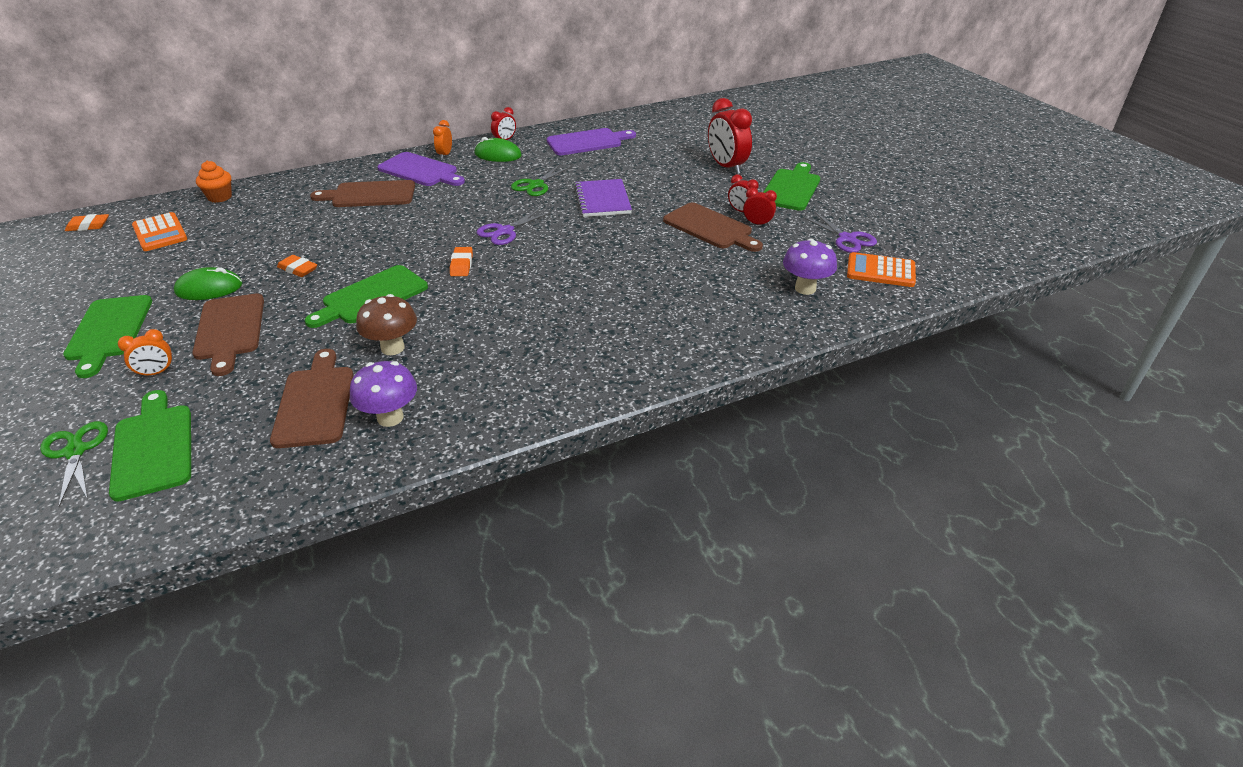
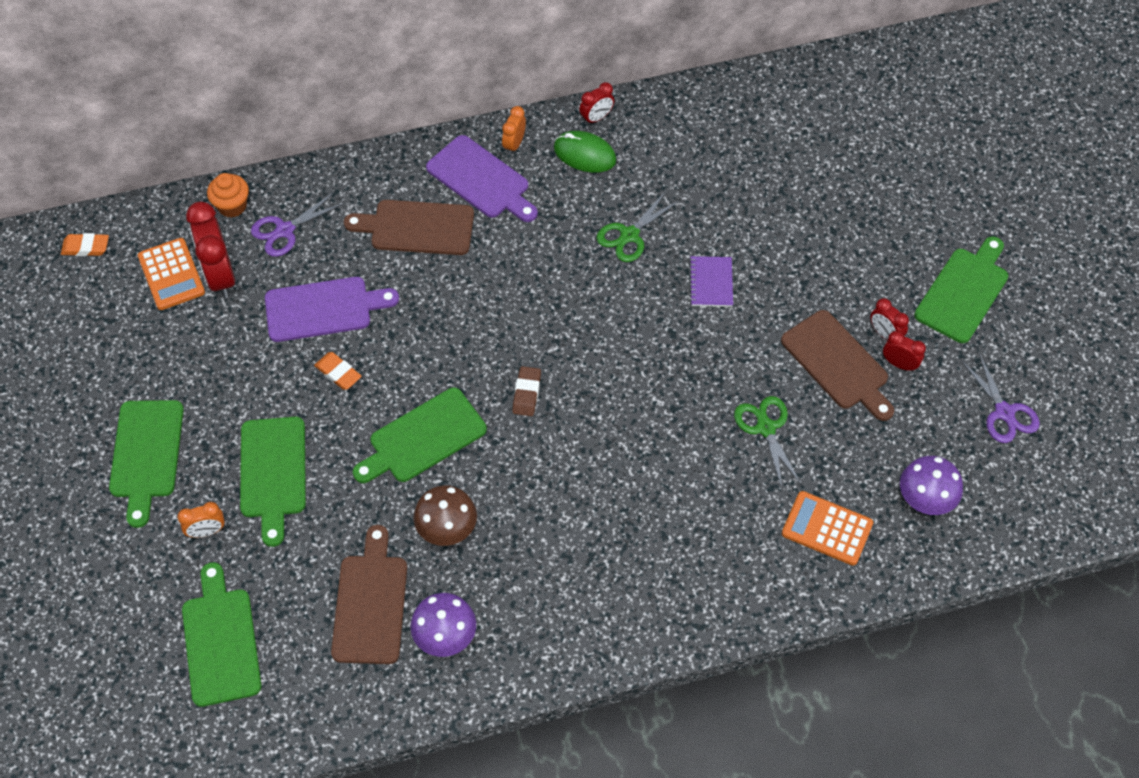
camera: 10 degrees right, 20 degrees up
green scissors [40,421,108,507] -> green scissors moved to [734,396,802,488]
green mouse [174,267,242,300] -> none
brown cutting board [192,294,264,376] -> green cutting board [240,417,306,547]
orange eraser [450,247,473,276] -> brown eraser [512,366,541,416]
purple scissors [476,208,551,245] -> purple scissors moved to [251,192,345,257]
purple cutting board [547,128,636,156] -> purple cutting board moved to [265,277,399,342]
purple notebook [574,179,632,217] -> purple notebook [689,256,733,307], size x0.67
red clock [708,98,752,174] -> red clock moved to [186,201,235,298]
orange calculator [847,252,916,287] -> orange calculator moved to [782,491,873,565]

